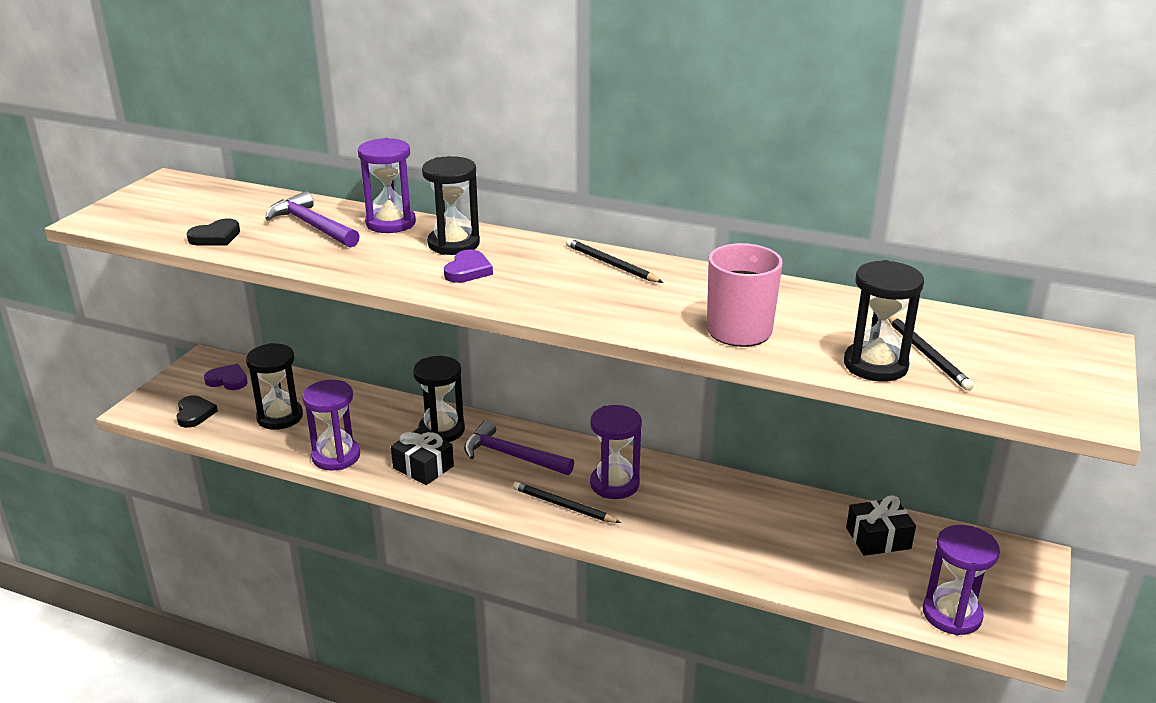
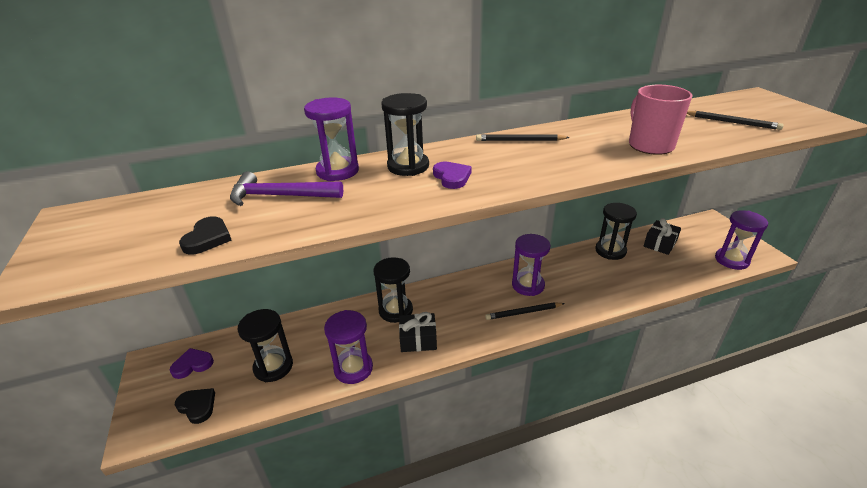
camera: 40 degrees left, 5 degrees up
purple hammer [464,420,574,475] -> none
black hourglass [844,260,924,382] -> black hourglass moved to [595,203,637,260]

